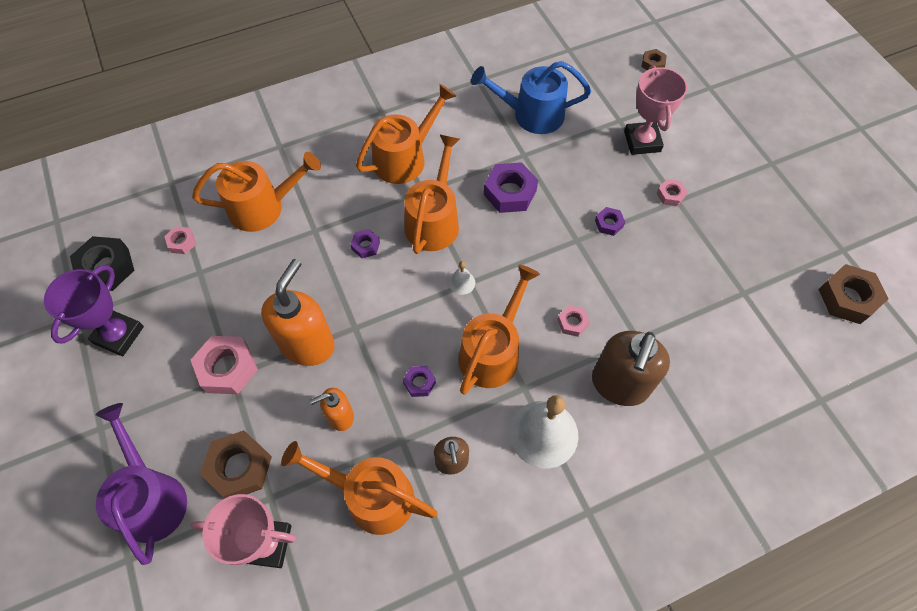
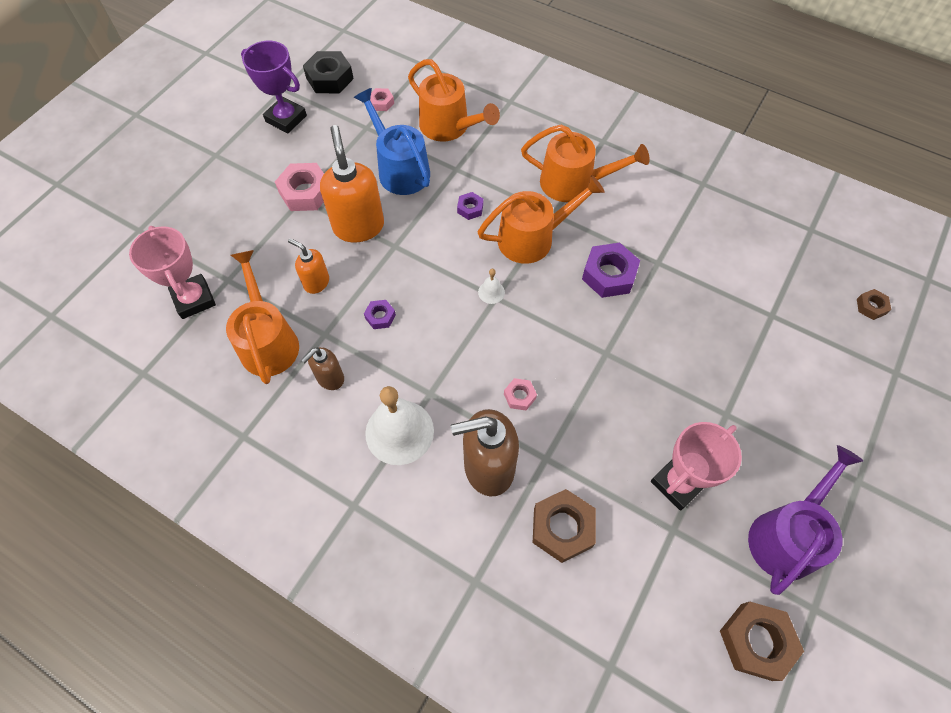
camera: 55 degrees right, 0 degrees up
purple trophy [44,265,144,356] -> purple trophy turned 45 degrees clockwise [241,41,307,133]
purple watering can [95,403,187,565] -> purple watering can moved to [748,445,863,595]
brown nut [200,430,272,498] -> brown nut moved to [533,489,596,563]
orange soap dispenser [261,259,335,366] -> orange soap dispenser turned 90 degrees counterclockwise [320,125,384,243]
orange watering can [458,264,540,395] -> none
blue watering can [471,61,591,134] -> blue watering can moved to [354,88,430,195]
purple nut [595,207,625,236] -> none
pink trophy [624,65,688,155] -> pink trophy moved to [651,422,742,510]
pink nut [656,179,687,206] -> none

